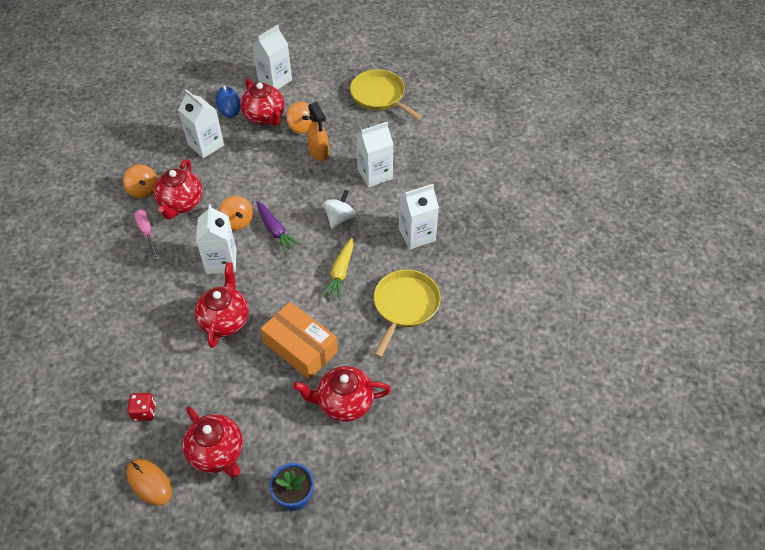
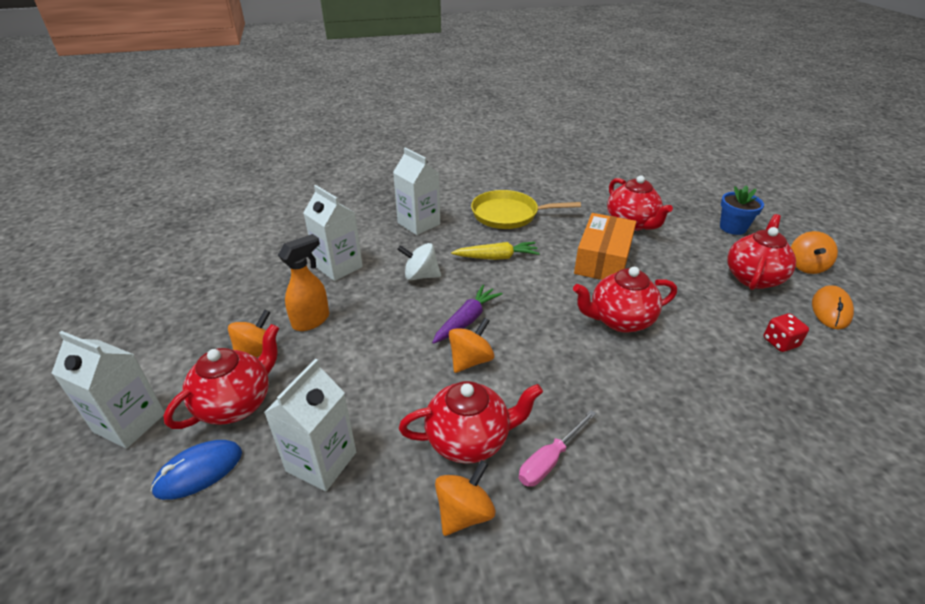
camera: 110 degrees left, 15 degrees down
white carton [196,204,237,274] -> none
yellow pan [350,69,422,120] -> none
none -> orange spinning top [791,231,838,274]

